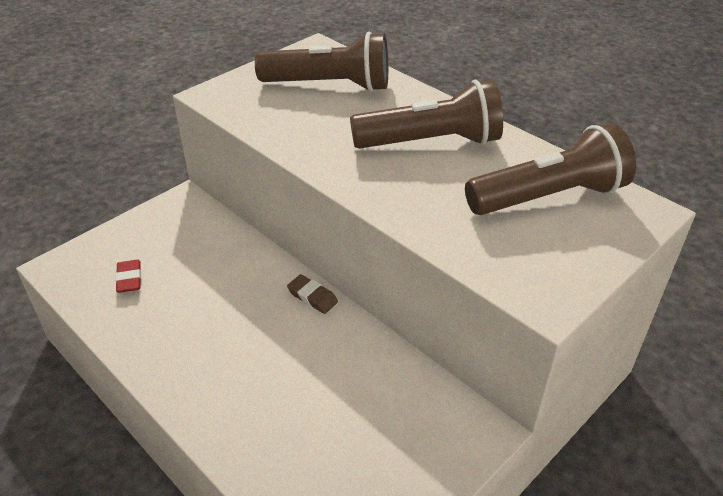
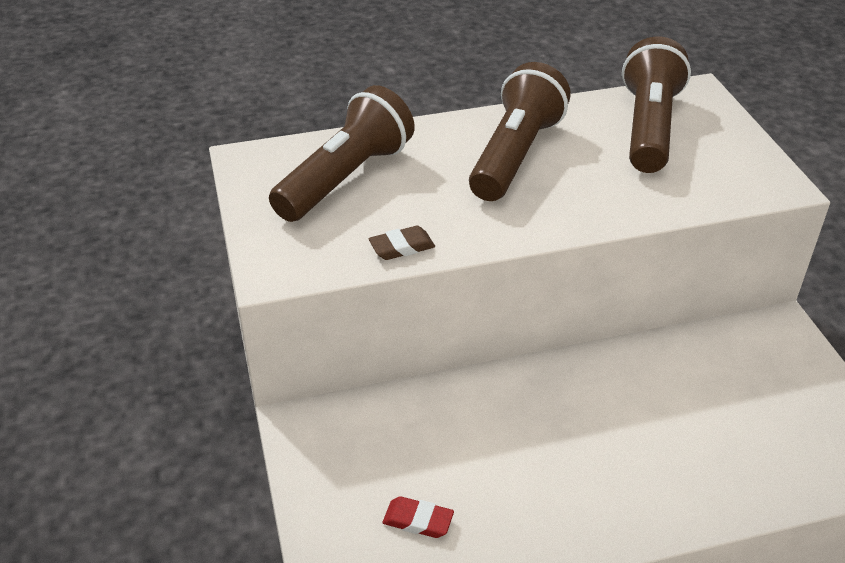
camera: 60 degrees left, 0 degrees up
brown eraser [287,274,338,314] -> brown eraser moved to [368,226,435,260]

